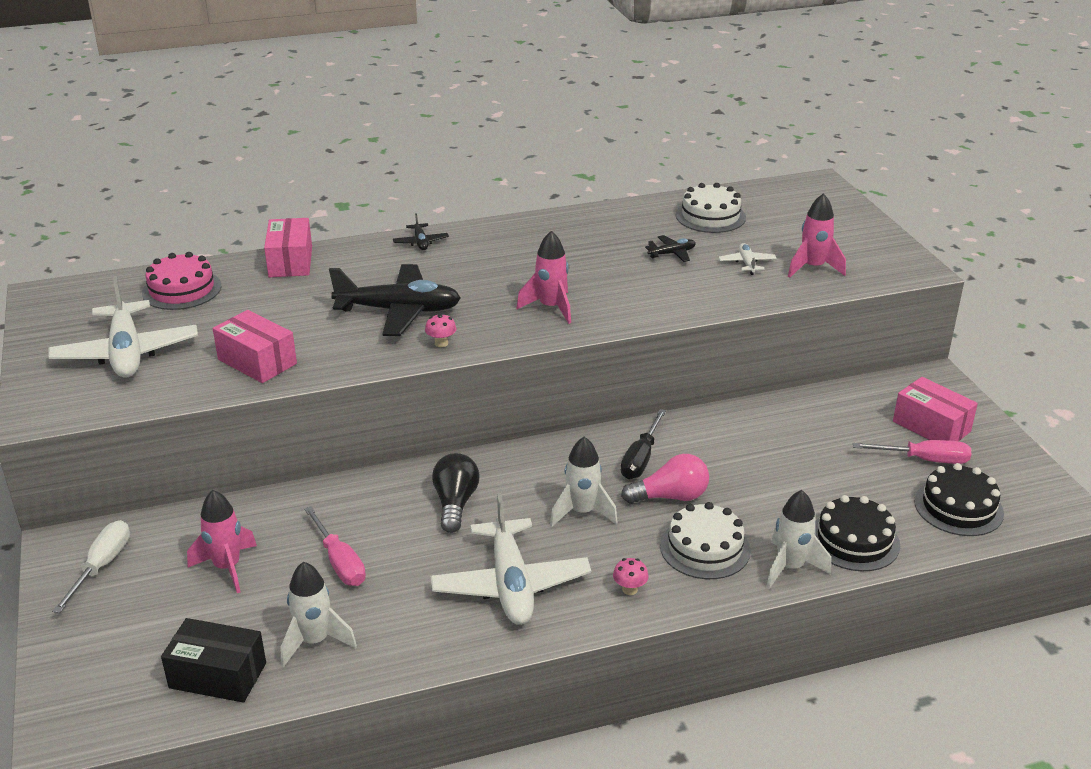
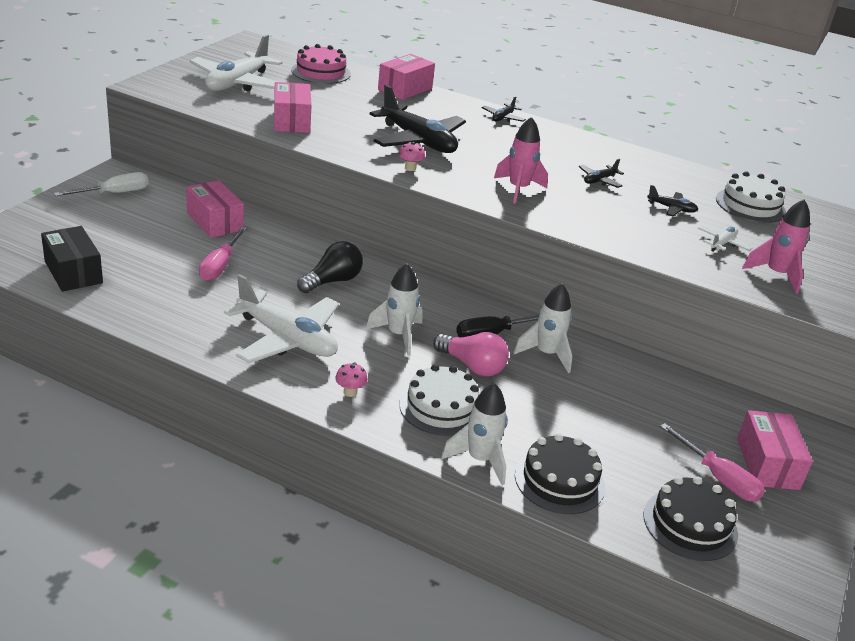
camera: 40 degrees right, 0 degrees up
pink rocket [187,490,257,593] -> none
white rocket [281,562,357,667] -> white rocket moved to [513,284,572,373]
white plane [430,493,591,625] -> white plane turned 90 degrees counterclockwise [224,274,339,363]
none -> pink box [186,180,244,238]
none -> black plane [579,159,624,188]

